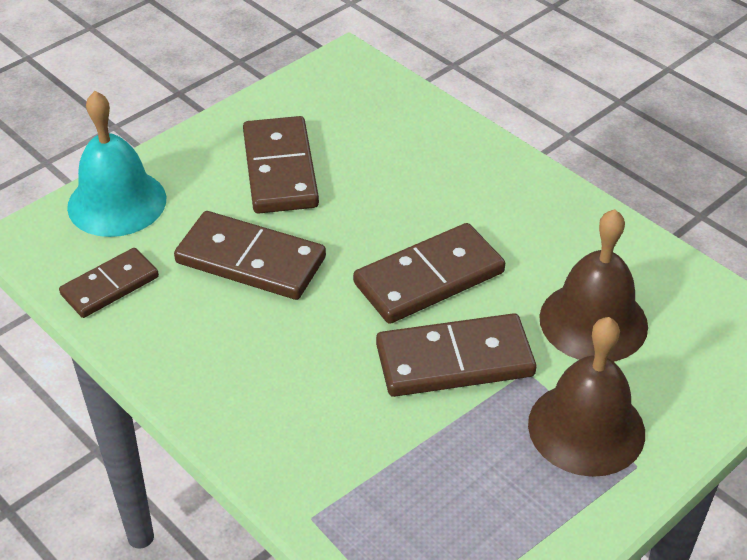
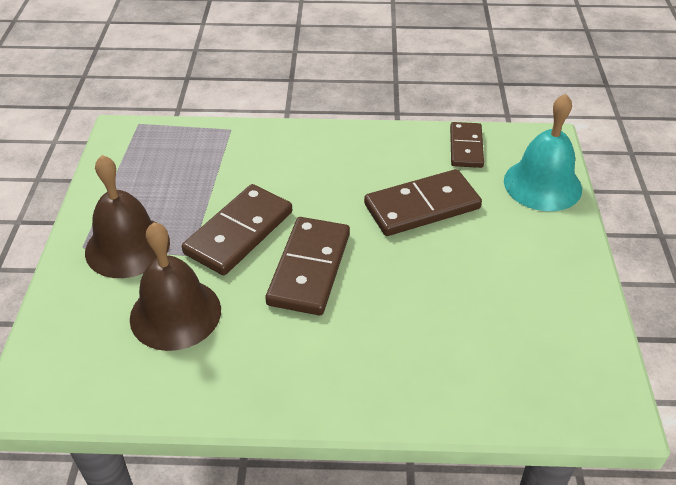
camera: 135 degrees right, 0 degrees up
brown domino [243,116,319,214] -> none

